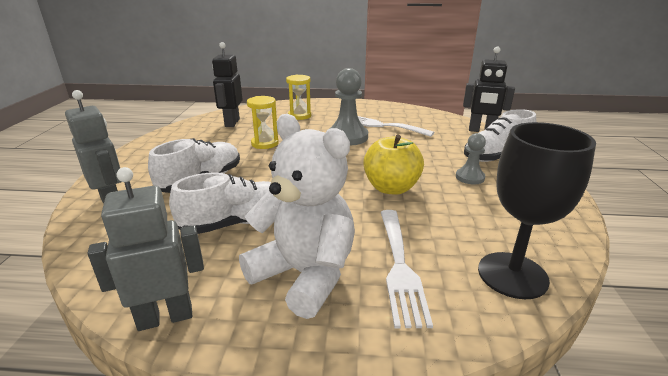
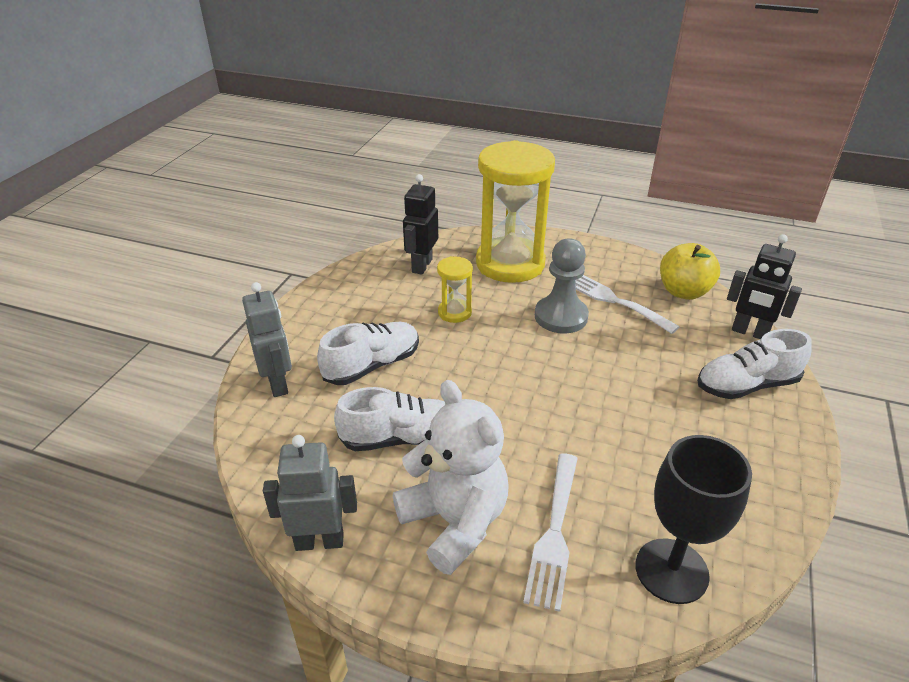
camera: 15 degrees right, 10 degrees up
yellow hourglass [286,75,311,120] -> yellow hourglass [476,140,555,283], size x2.24
yellow apple [363,135,424,194] -> yellow apple moved to [660,243,720,300]
grey pawn [456,133,486,184] -> none

